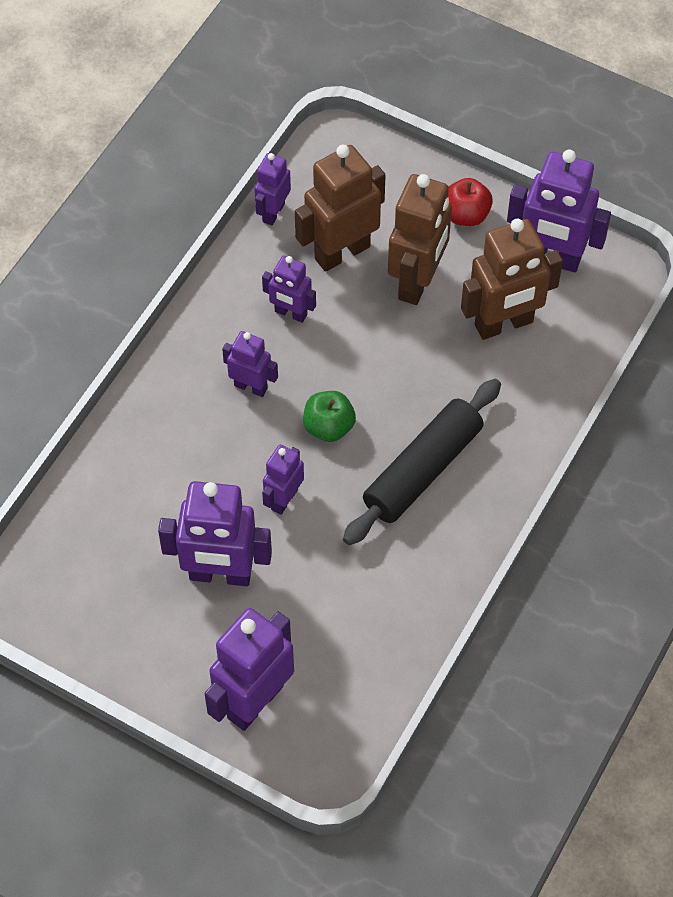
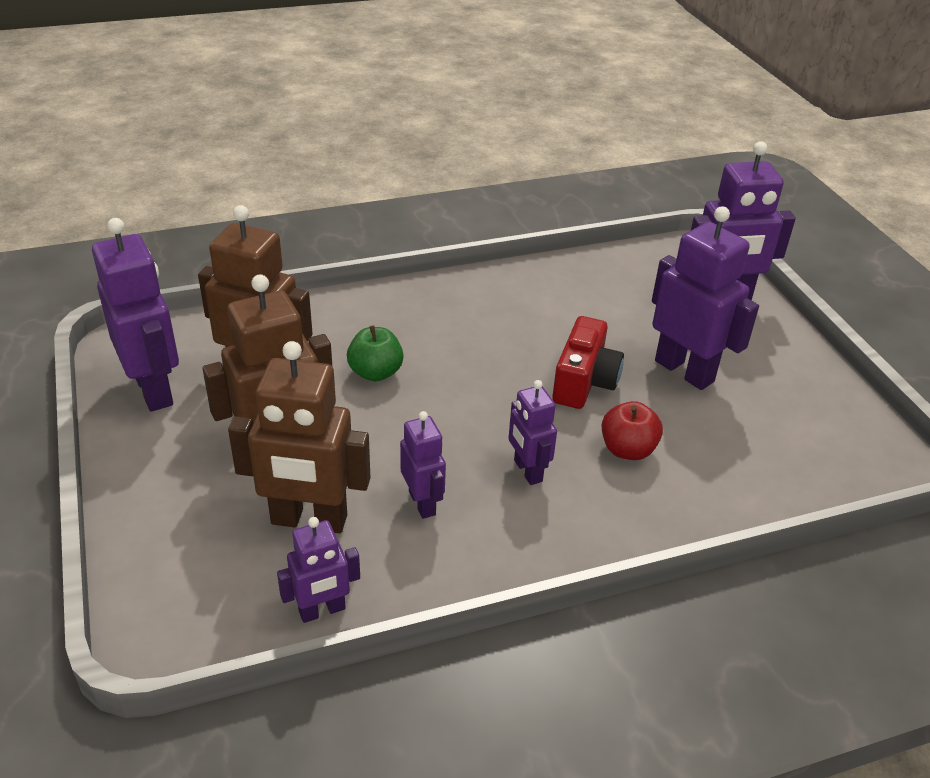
camera: 140 degrees left, 20 degrees down
purple robot [262,445,304,515] -> red camera [552,316,624,409]
green apple [303,391,356,442] -> green apple moved to [347,325,404,382]
black rolling pin [343,379,501,545] -> none
red apple [448,178,493,226] -> red apple moved to [602,401,663,460]

